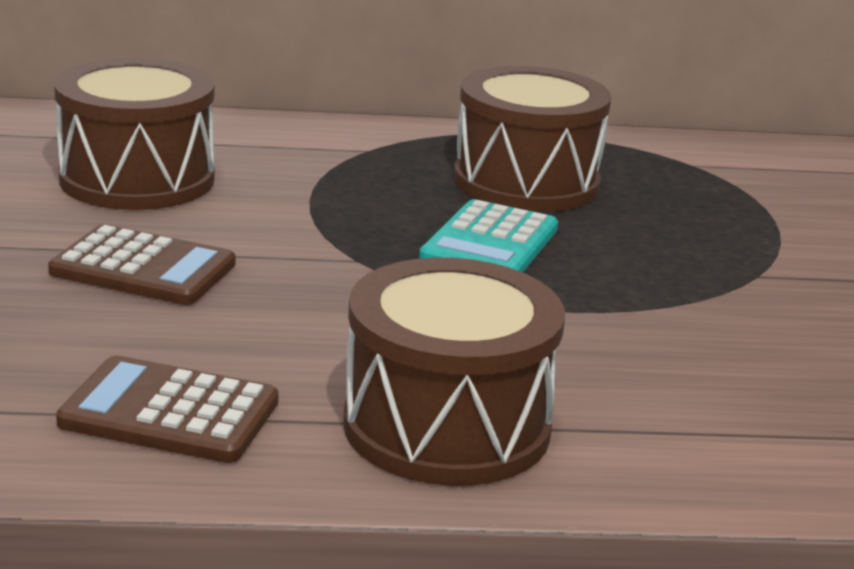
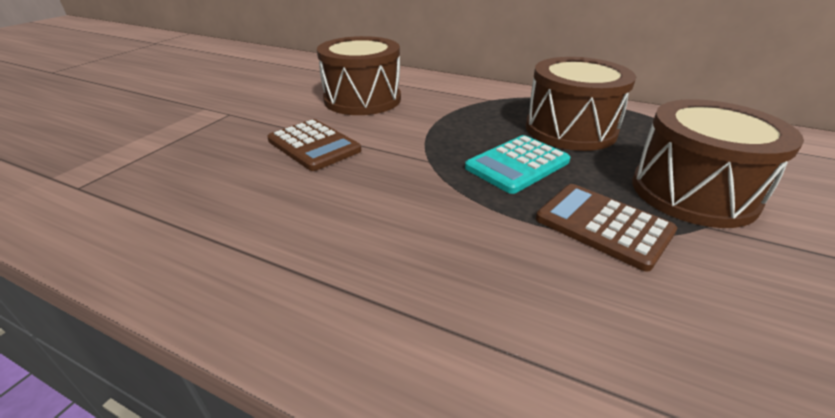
camera: 30 degrees right, 10 degrees up
brown calculator [56,355,279,463] -> brown calculator moved to [536,184,677,272]
brown drum [343,258,565,486] -> brown drum moved to [632,99,804,228]

